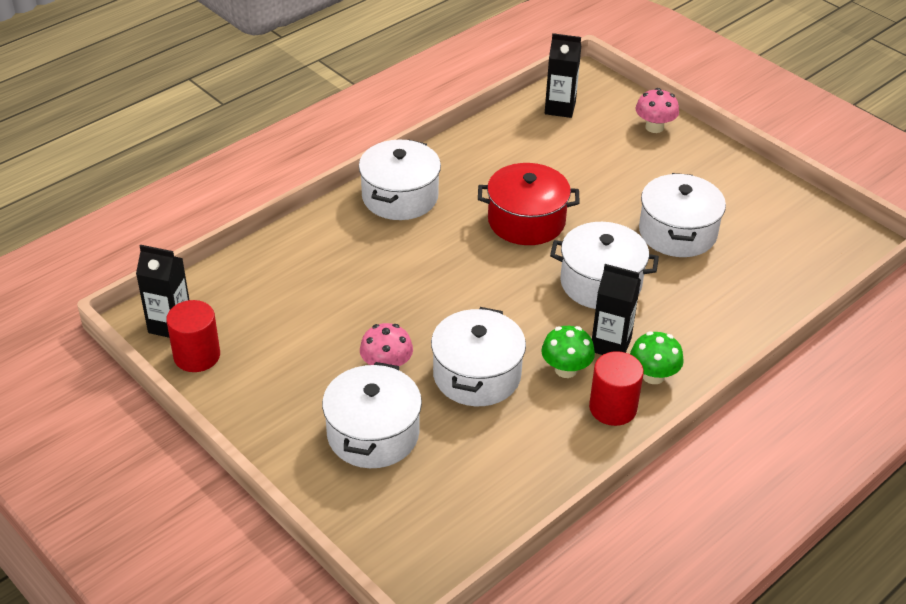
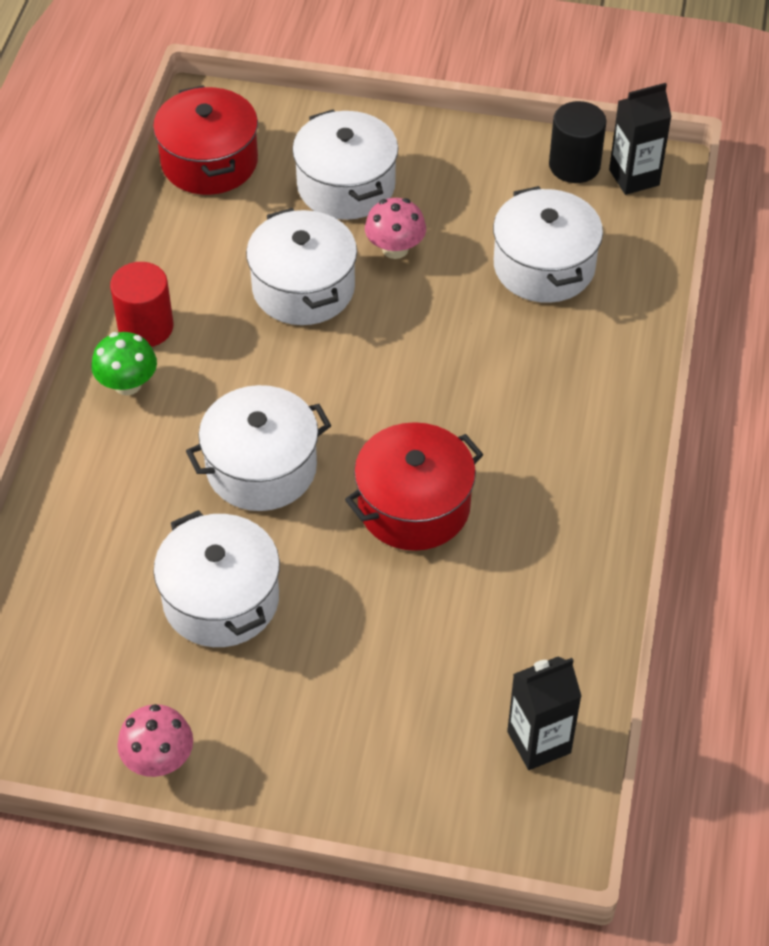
camera: 145 degrees right, 10 degrees up
red cylinder [166,300,220,372] -> black cylinder [549,101,607,183]
white pot [359,139,441,220] -> white pot moved to [493,186,603,303]
green mushroom [541,326,595,378] -> none
black carton [592,264,641,355] -> none
pink mushroom [635,88,679,133] -> pink mushroom moved to [117,704,193,777]
none -> red pot [153,85,258,195]

